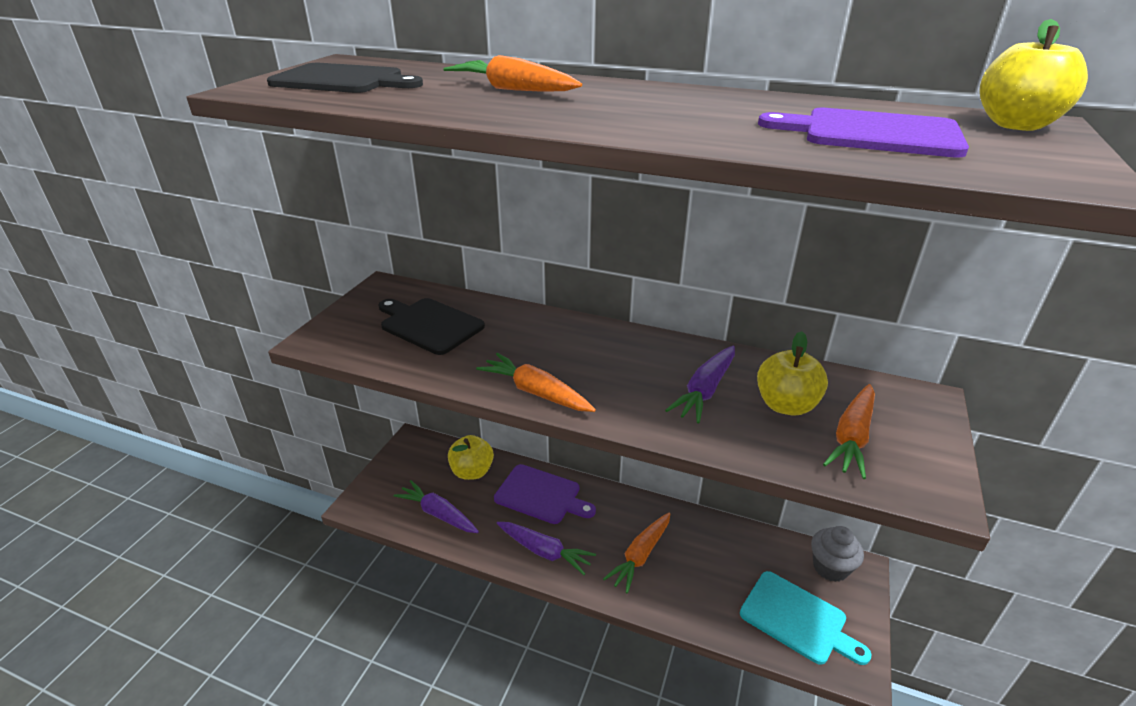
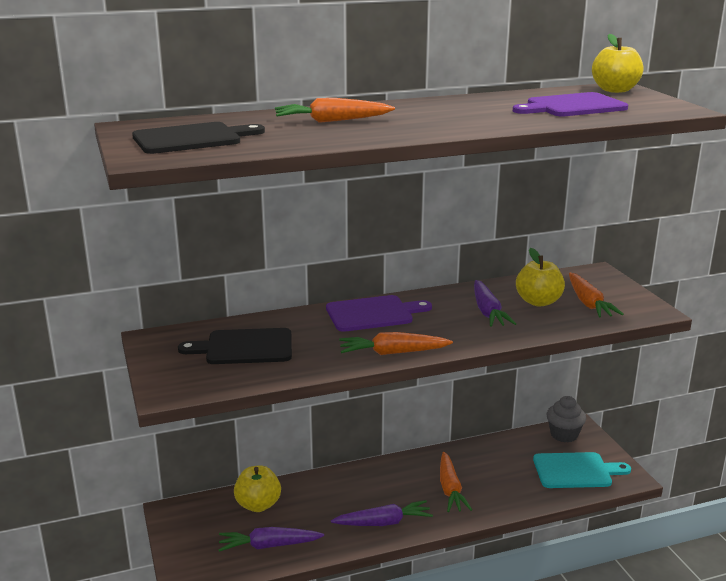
camera: 40 degrees left, 10 degrees down
purple cutting board [494,464,596,524] -> purple cutting board moved to [326,295,432,332]

